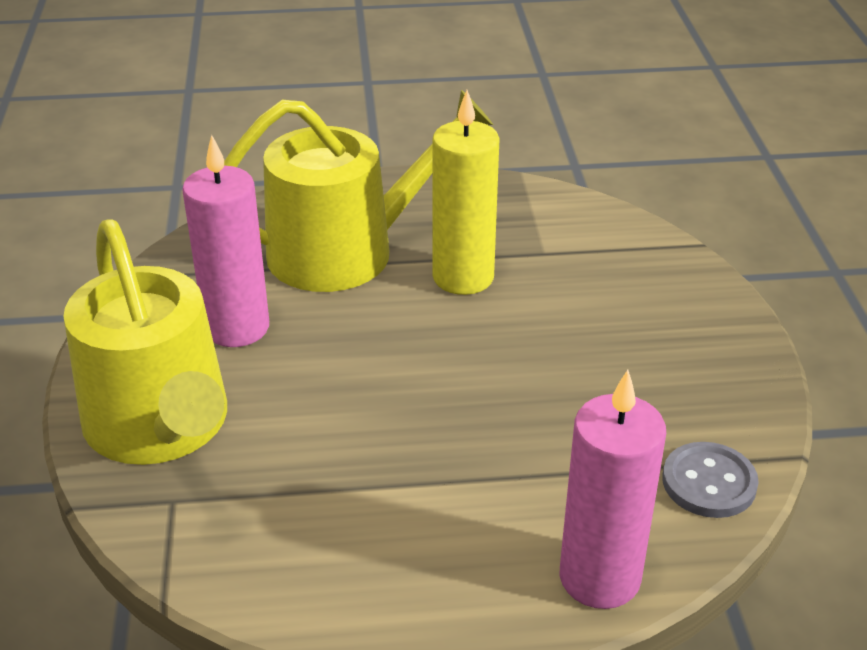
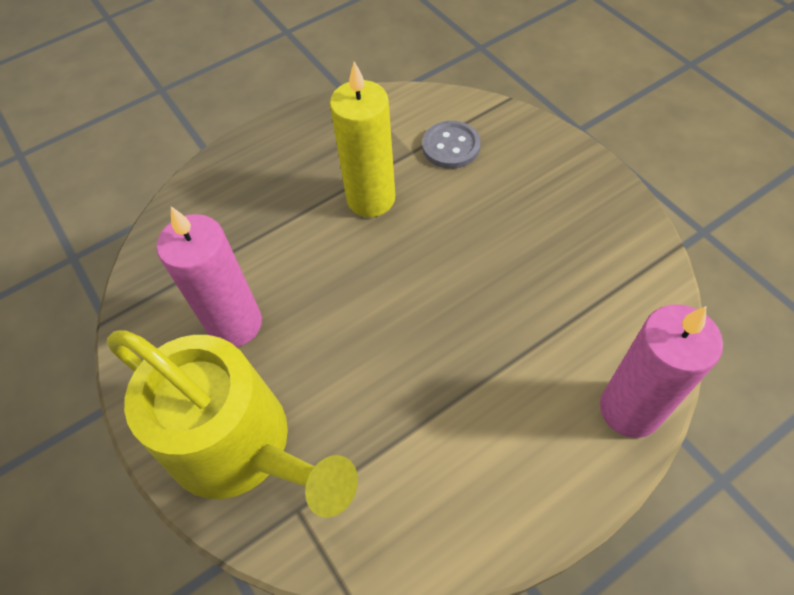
camera: 25 degrees left, 20 degrees up
yellow watering can [224,90,493,292] -> none
grey button [662,442,759,518] -> grey button moved to [422,121,480,169]

